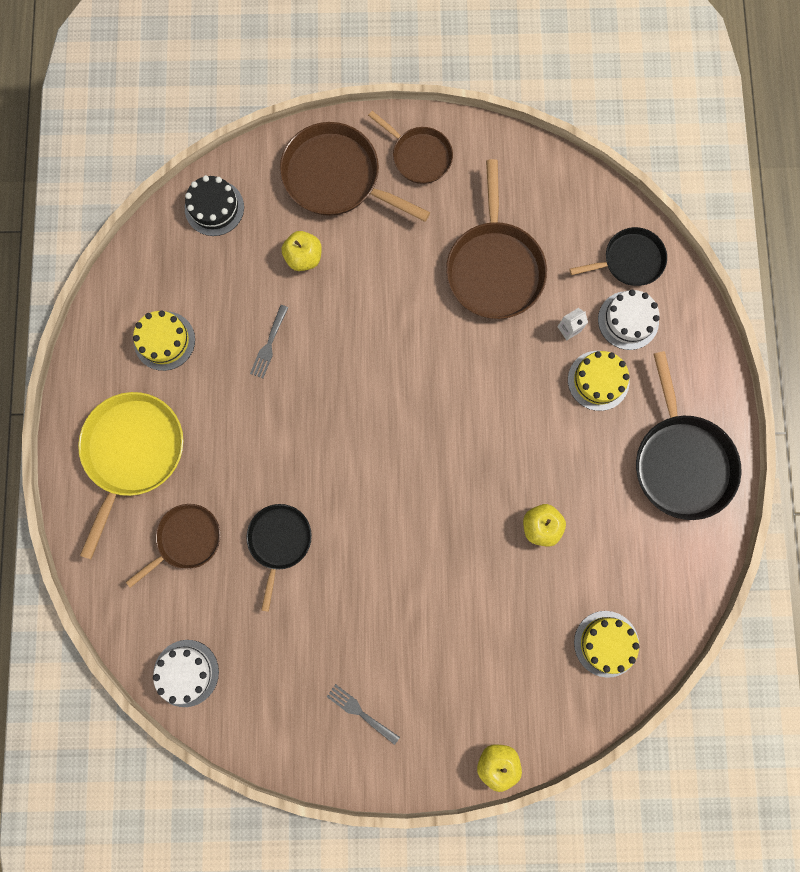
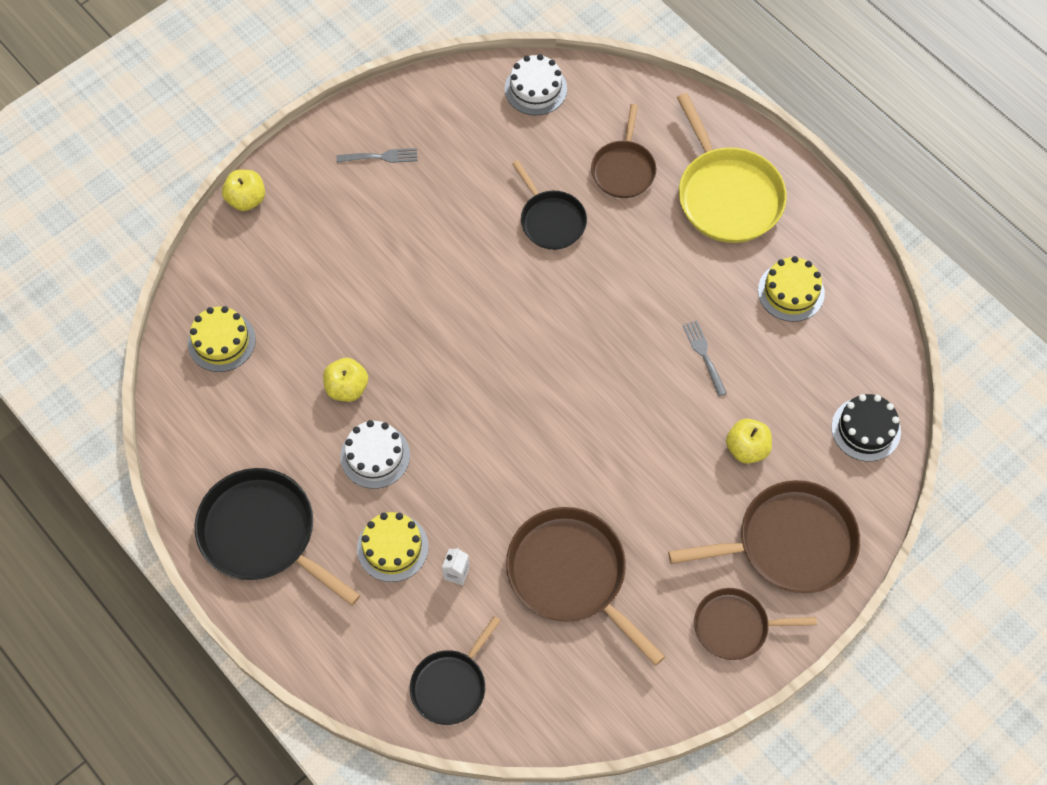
camera: 140 degrees right, 15 degrees down
white cake [598,290,660,350] -> white cake moved to [340,420,410,489]

